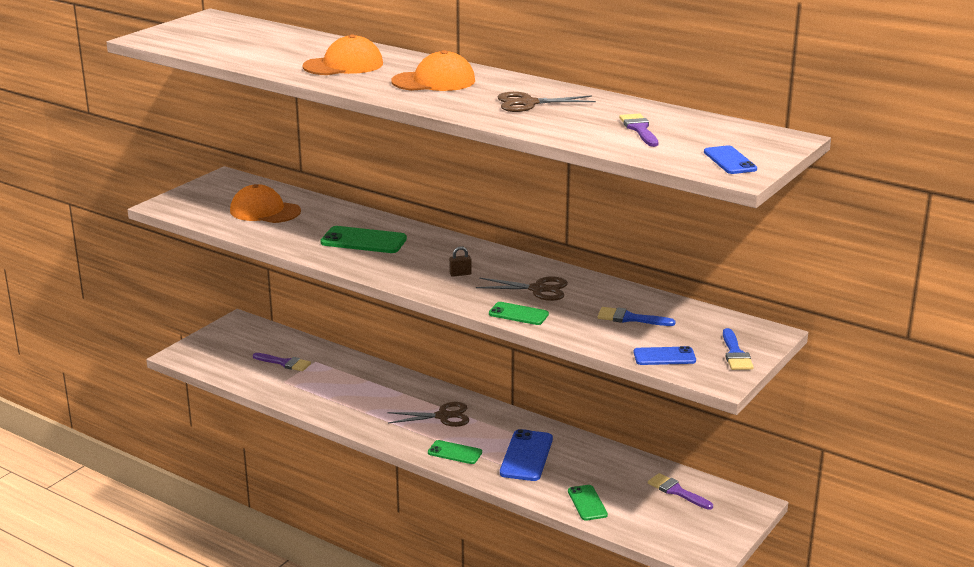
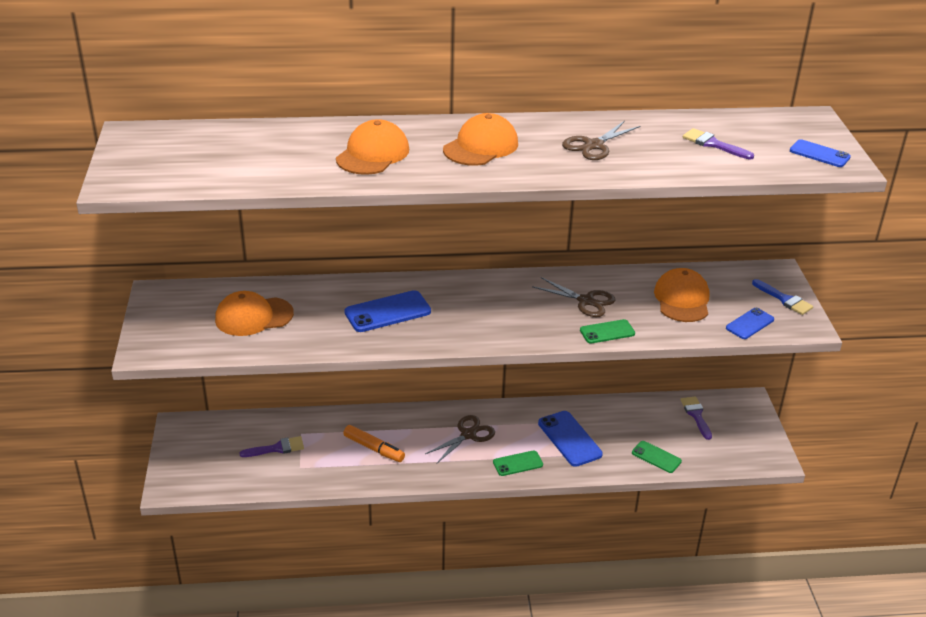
camera: 40 degrees left, 10 degrees up
green phone [320,226,407,253] -> blue phone [345,290,431,332]
brown padlock [449,246,472,277] -> none
brown scissors [476,276,568,301] -> brown scissors turned 60 degrees clockwise [532,277,615,317]
blue brush [598,307,676,326] -> orange cap [654,268,709,322]
purple brush [648,473,713,510] -> purple brush turned 75 degrees clockwise [681,397,712,440]
none -> orange marker [343,425,405,462]

